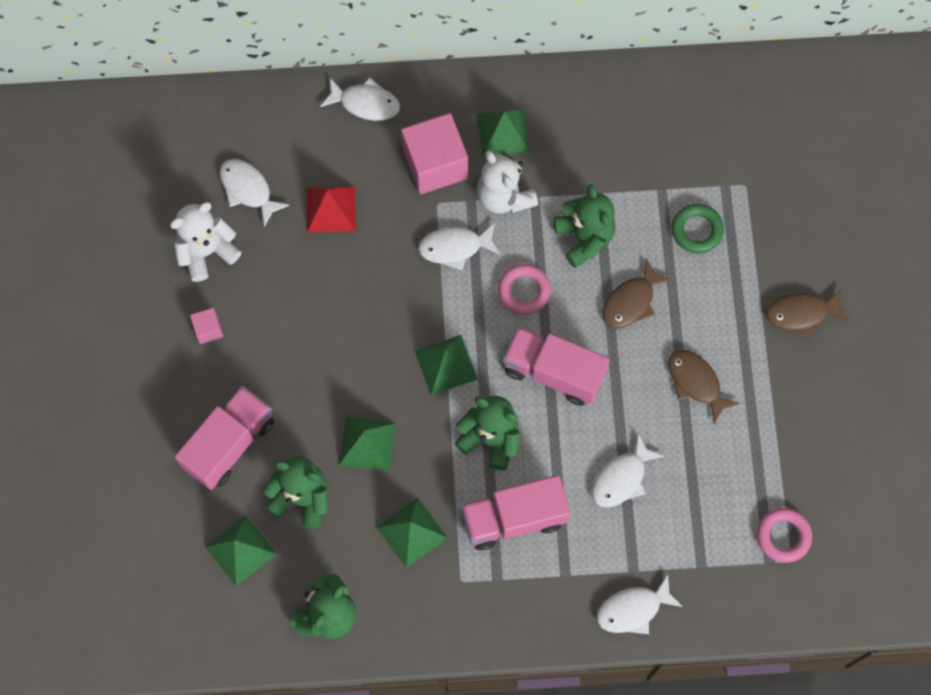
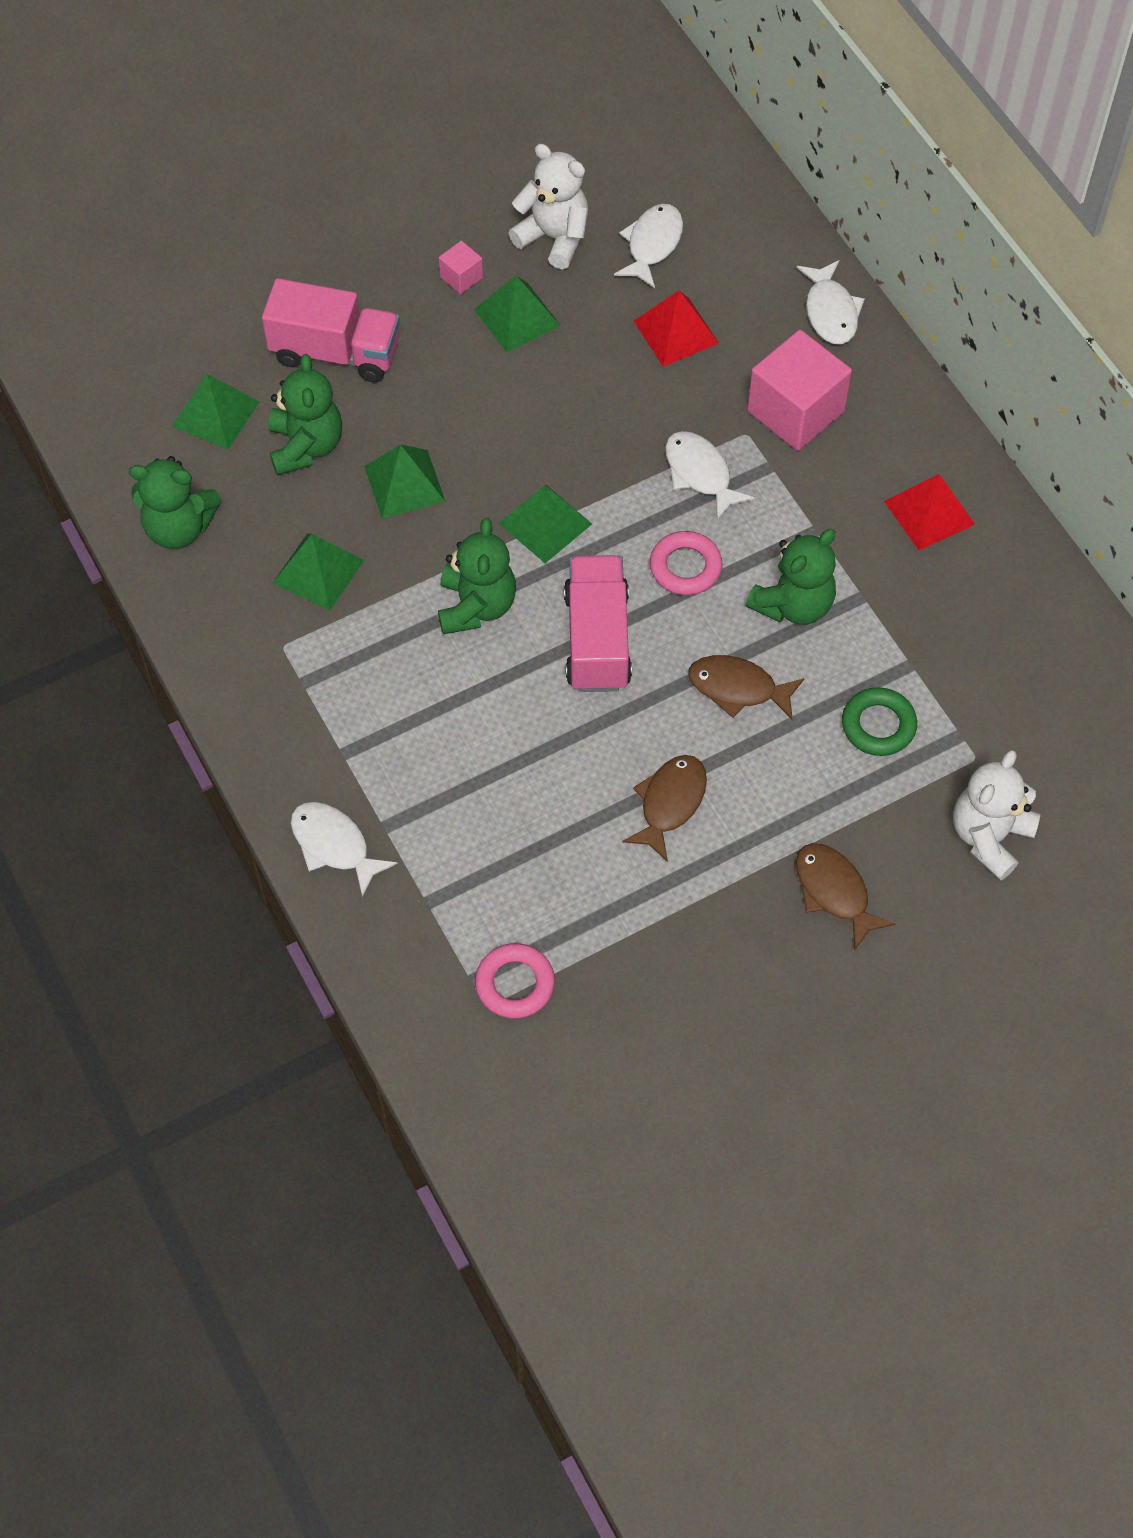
camera: 65 degrees right, 10 degrees down
pink truck [461,475,570,550] -> none
green pyramid [477,109,530,157] -> green pyramid moved to [474,276,561,353]
white teddy bear [477,150,538,214] -> white teddy bear moved to [953,750,1041,880]
white fish [592,434,664,508] -> none
none -> red pyramid [884,474,975,550]

